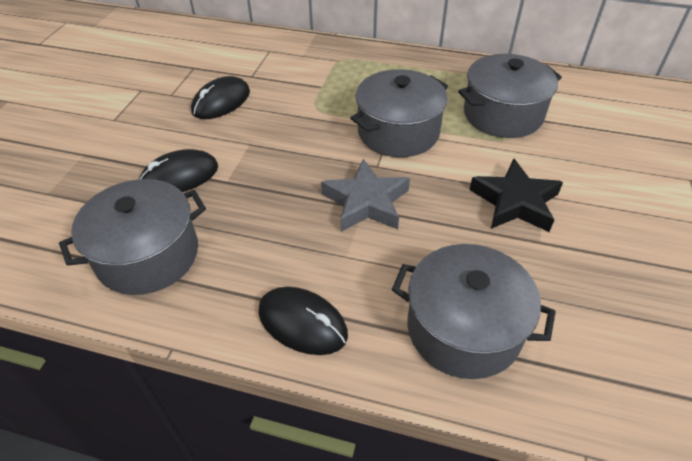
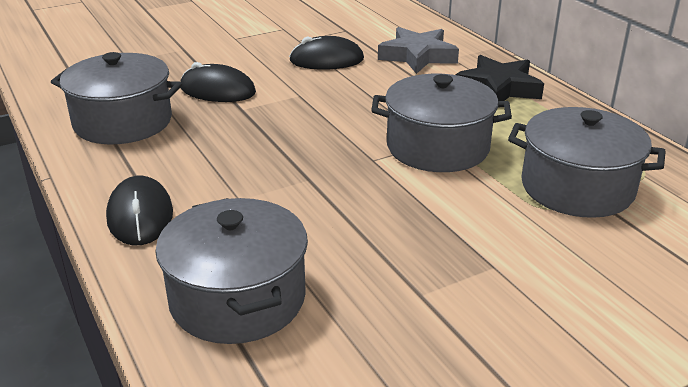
camera: 45 degrees right, 15 degrees down
grey star [321,159,410,232] -> grey star moved to [378,27,459,74]
black star [470,159,563,232] -> black star moved to [456,55,544,101]

